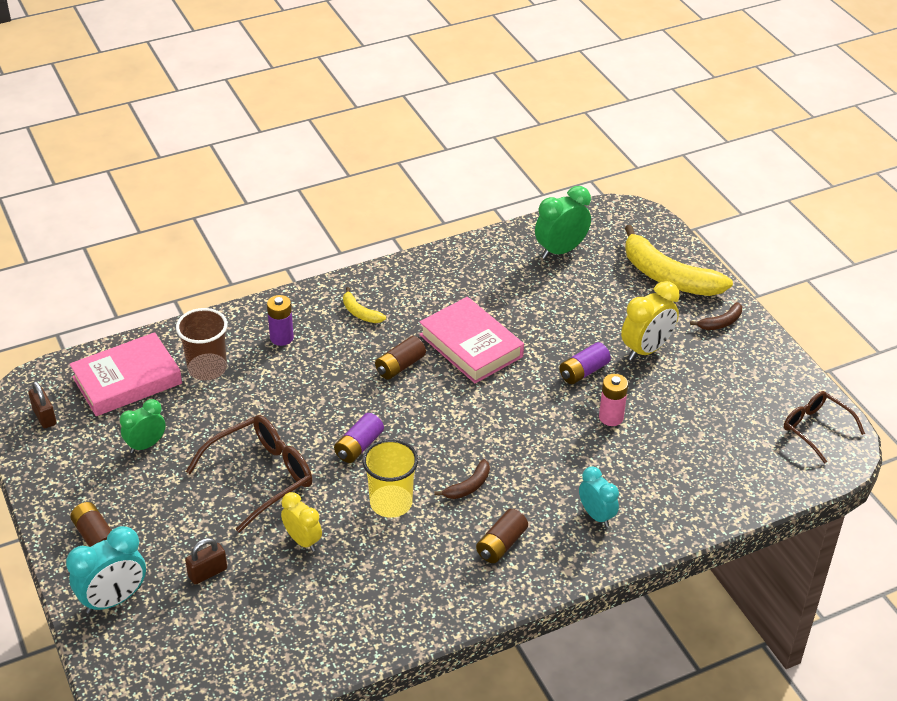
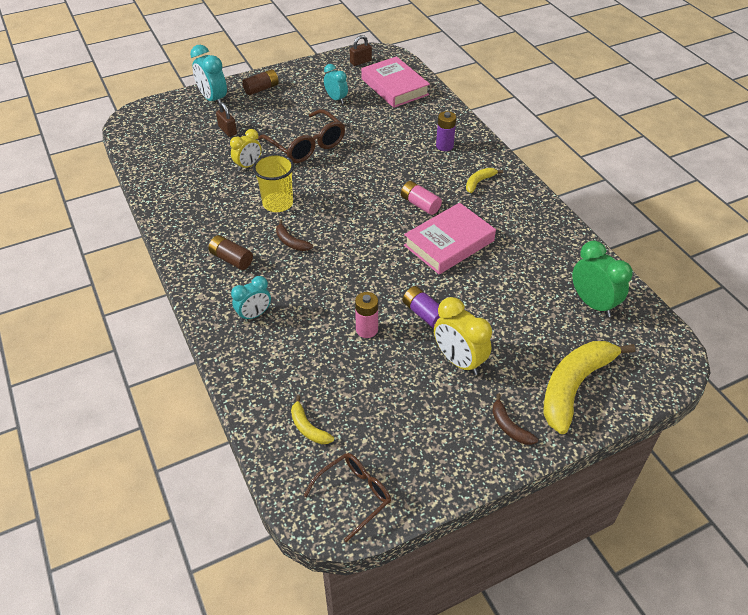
camera: 90 degrees right, 5 degrees up
green clock [120,399,166,453] -> turquoise clock [324,64,348,104]
brown cup [176,308,228,381] -> none
purple battery [334,413,384,463] -> none
brown battery [375,336,426,380] -> pink battery [401,181,442,215]
none -> yellow banana [291,395,334,444]

